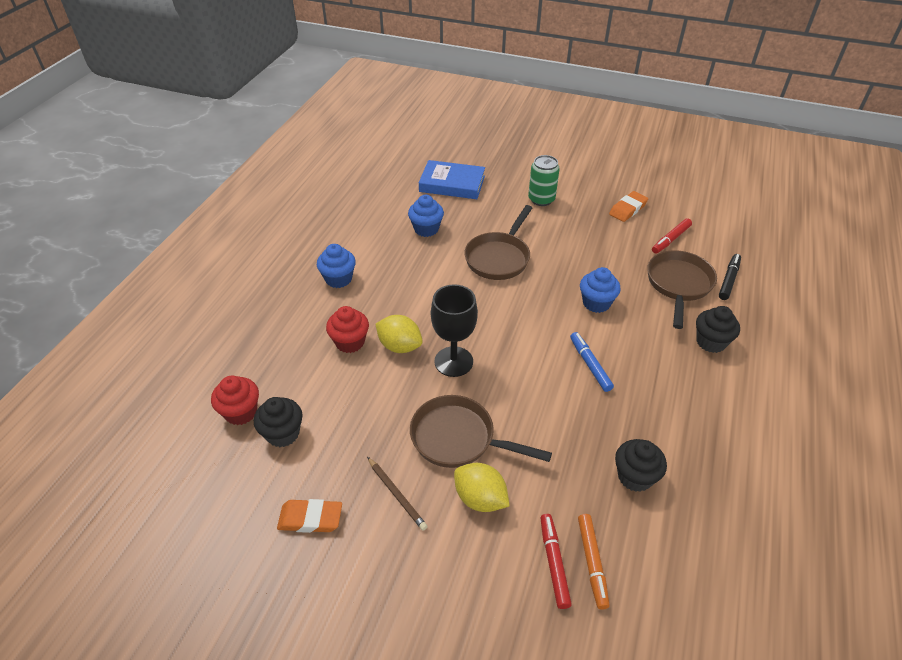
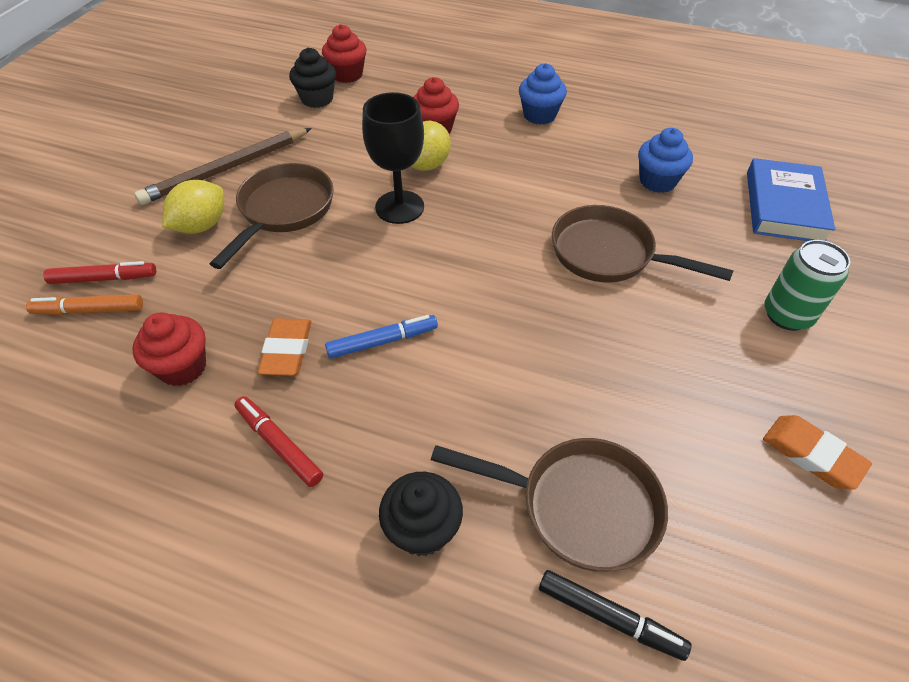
camera: 90 degrees right, 5 degrees up
orange eraser [277,499,342,533] -> orange eraser moved to [258,318,312,376]
brown pencil [367,457,428,531] -> brown pencil [134,128,312,205], size x1.83
blue cupcake [580,267,621,313] -> none
black cupcake [615,439,667,492] -> red cupcake [132,313,206,386]
red marker [652,218,692,254] -> red marker moved to [234,396,323,487]

